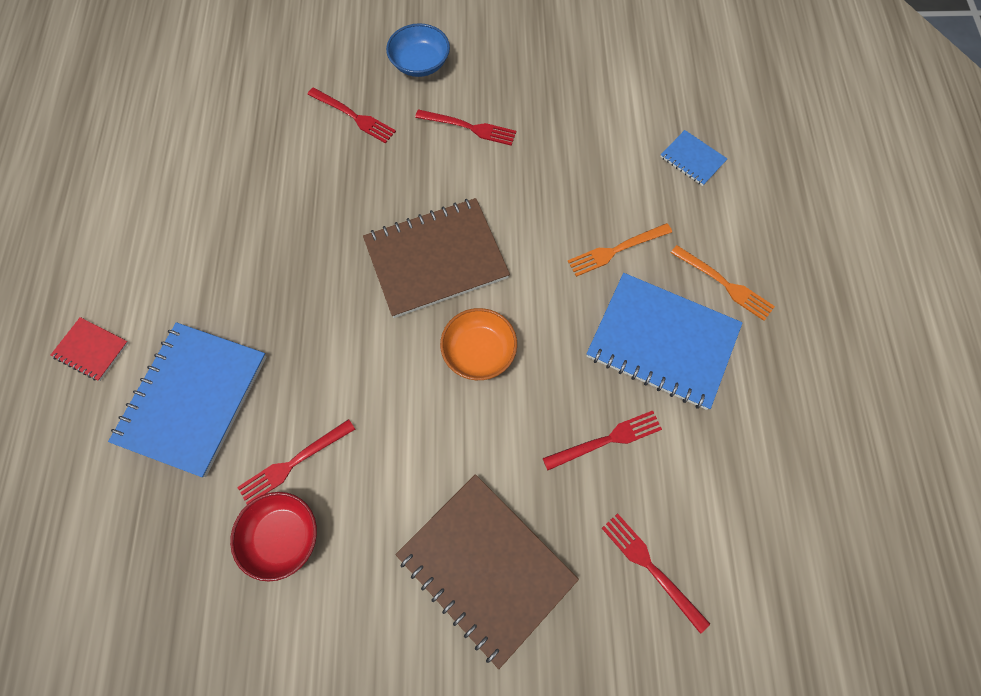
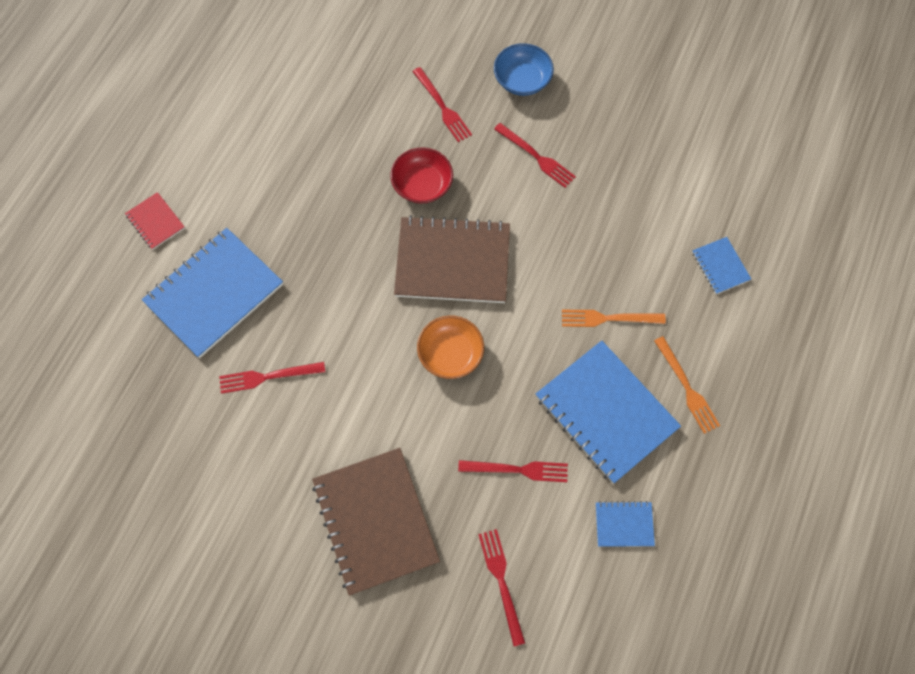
camera: 25 degrees right, 0 degrees up
red bowl [230,492,317,582] -> red bowl moved to [390,147,453,204]
none -> blue notebook [596,501,655,547]

